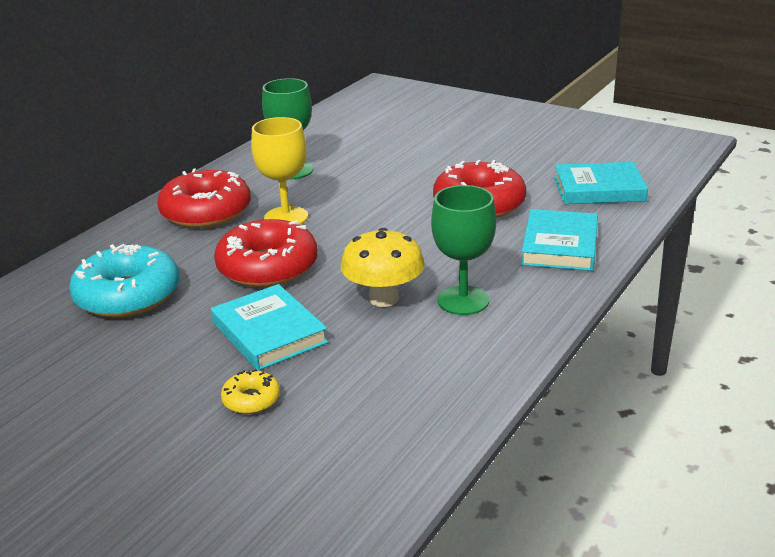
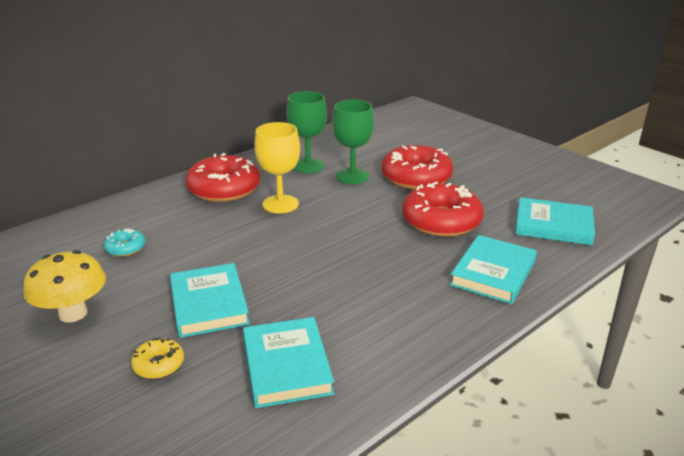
camera: 15 degrees right, 0 degrees up
turquoise donut [69,244,179,318] -> turquoise donut [104,228,146,257], size x0.47
red donut [214,219,318,287] -> red donut moved to [382,145,453,189]
yellow mushroom [340,228,425,307] -> yellow mushroom moved to [23,250,106,322]
green goblet [431,185,496,315] -> green goblet moved to [332,100,374,184]
none -> turquoise book [243,317,334,408]

